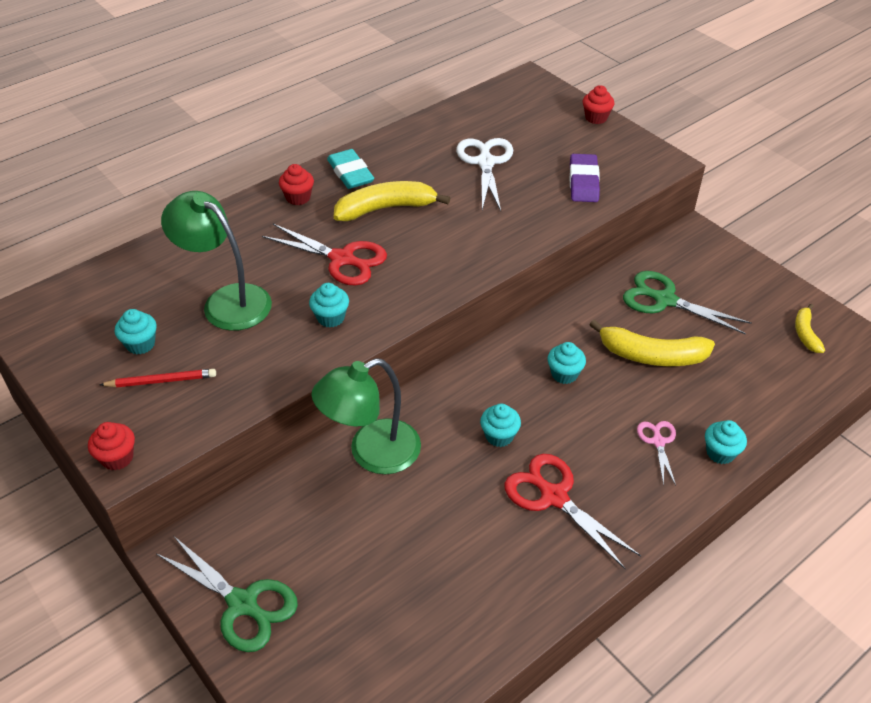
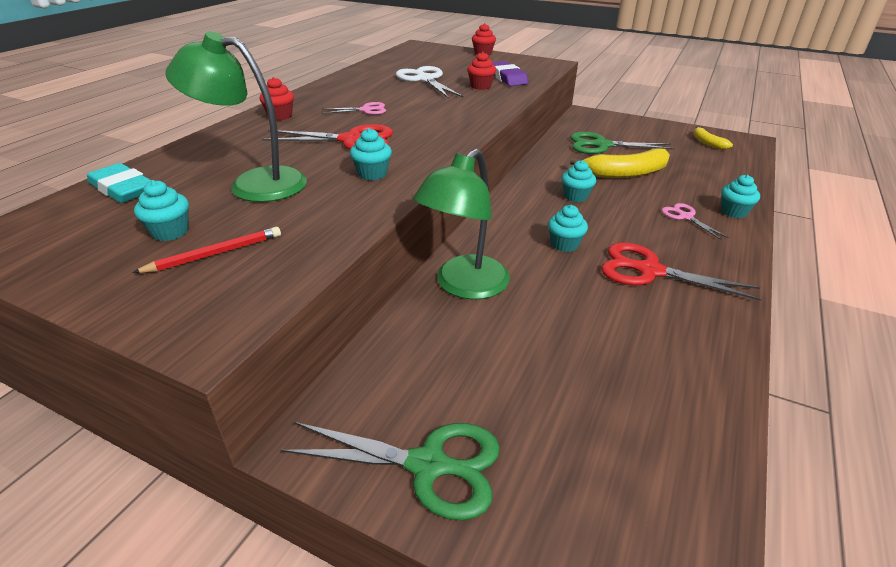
camera: 25 degrees left, 10 degrees down
red cupcake [88,422,135,470] -> red cupcake moved to [467,52,496,90]
turquoise eraser [327,149,374,189] -> turquoise eraser moved to [87,163,151,203]
yellow banana [334,181,450,221] -> pink scissors [322,102,386,115]

